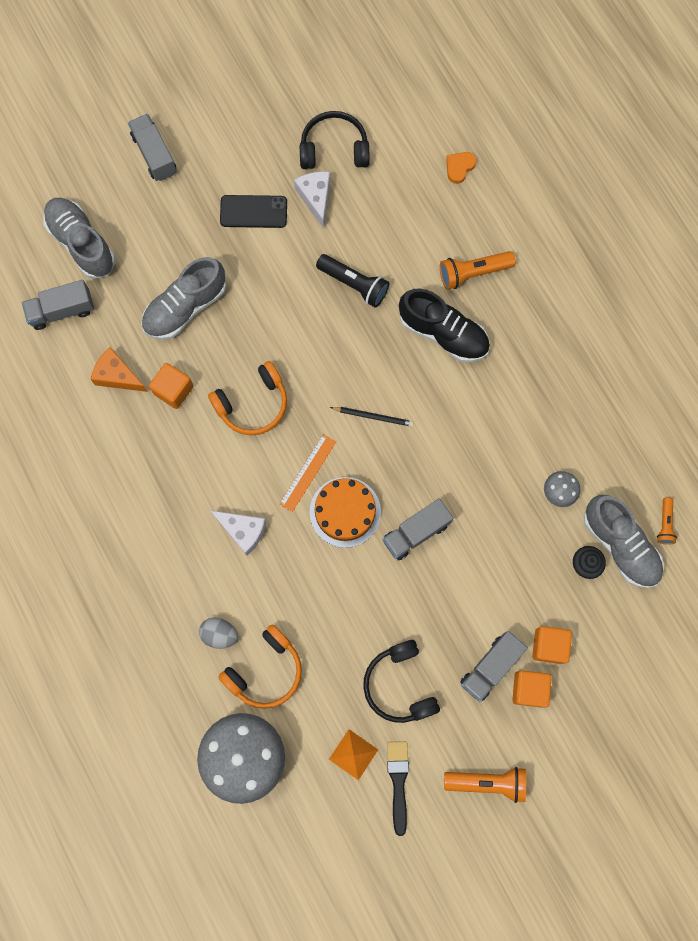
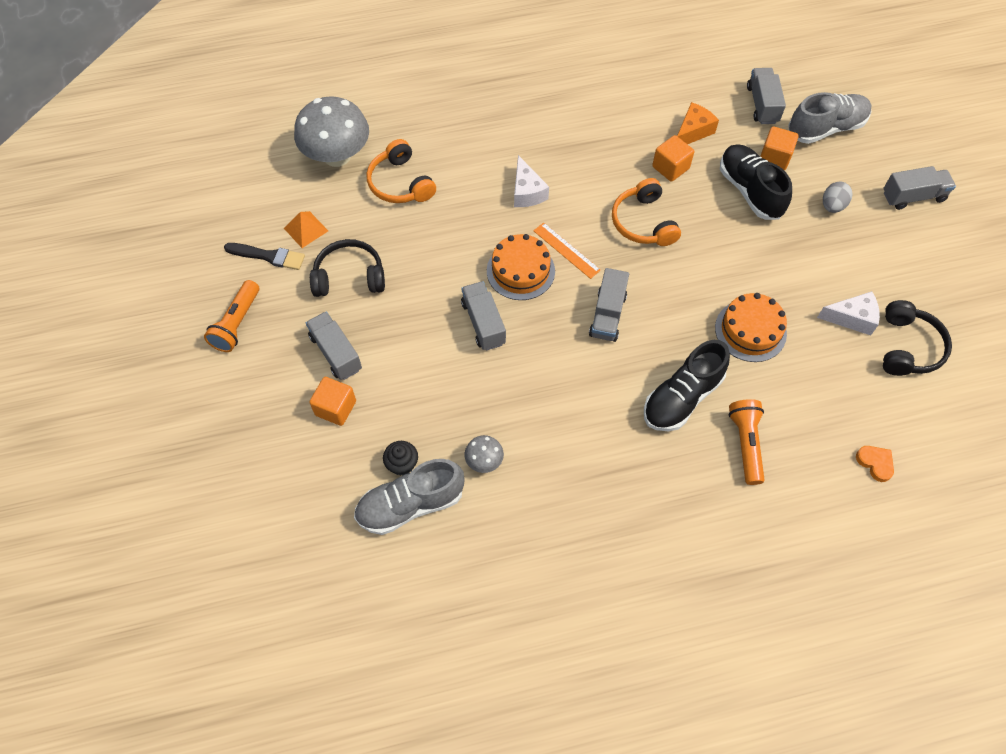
camera: 105 degrees right, 15 degrees down
grey shoe [141,257,226,340] -> black shoe [720,144,792,220]
grey egg [199,617,238,649] -> grey egg moved to [823,181,853,213]
white cheese [210,511,266,555] -> white cheese turned 60 degrees counterclockwise [514,155,549,207]
black phone [220,195,287,228] -> none
black flashlight [316,254,389,308] -> orange cake [715,293,787,362]
black pencil [330,407,414,427] -> grey truck [589,268,629,342]
orange cube [512,670,552,708] -> orange cube moved to [760,126,798,170]
orange flashlight [657,498,677,545] -> none

